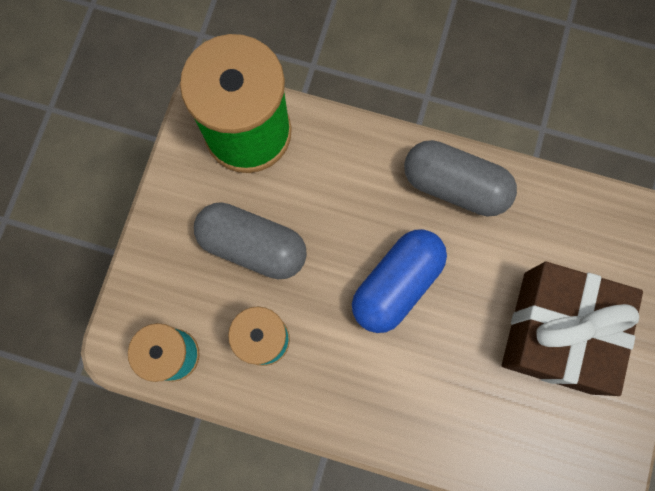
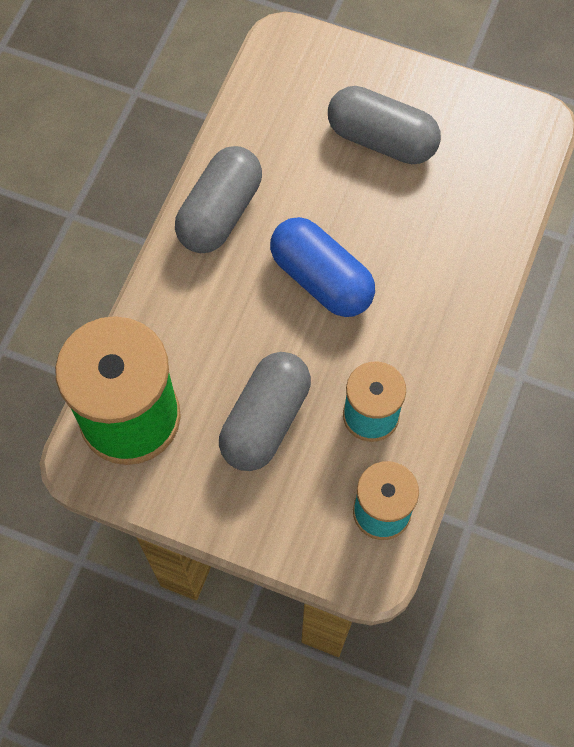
camera: 85 degrees left, 10 degrees down
brown gift [502,262,643,396] -> grey capsule [328,86,441,164]

